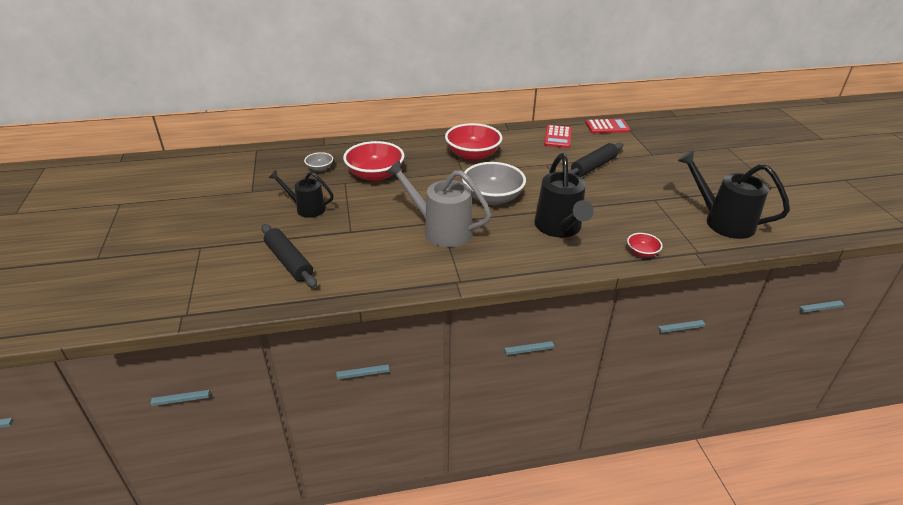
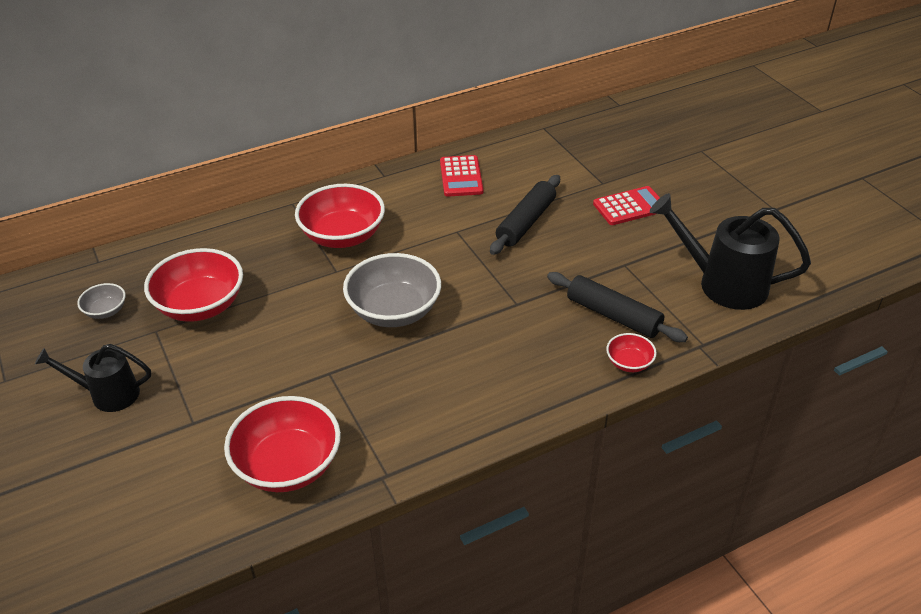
camera: 15 degrees left, 5 degrees up
black rolling pin [261,224,317,288] -> black rolling pin moved to [547,272,688,342]
grey watering can [385,160,491,247] -> none
black watering can [534,153,594,237] -> none
red calculator [586,119,630,133] -> red calculator moved to [593,186,660,225]
none -> red bowl [224,396,341,492]

